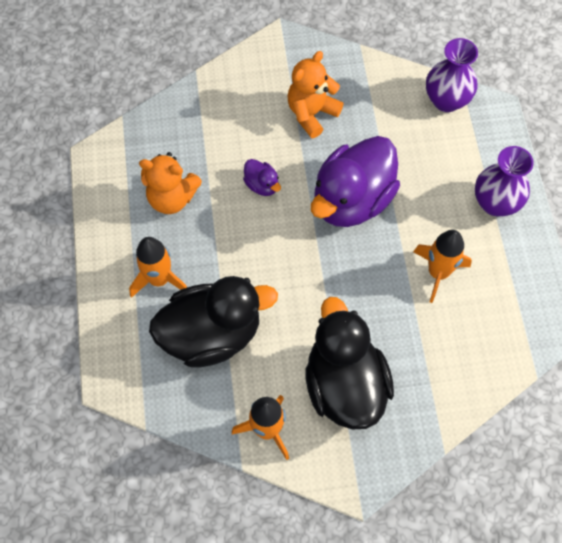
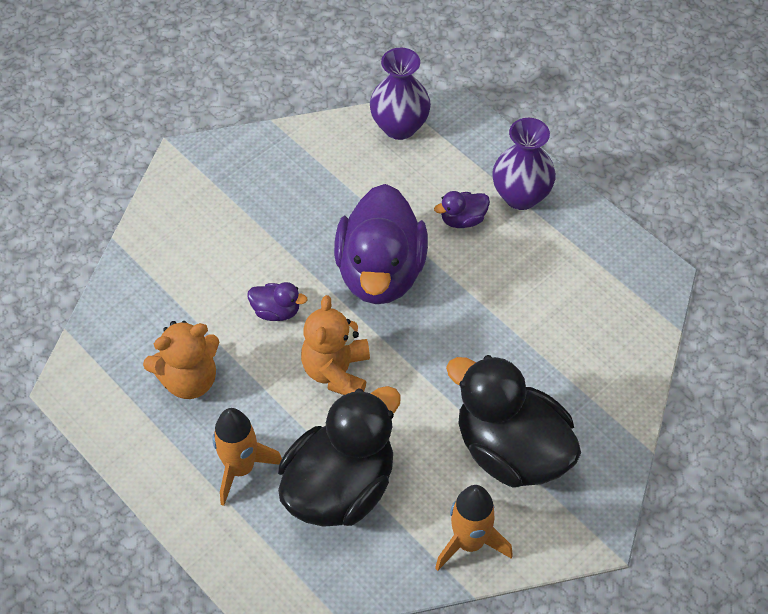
camera: 35 degrees left, 10 degrees down
orange teddy bear [288,51,343,138] -> orange teddy bear moved to [301,295,370,395]
orange rocket [413,230,472,303] -> none
none -> purple duck [434,191,490,228]

